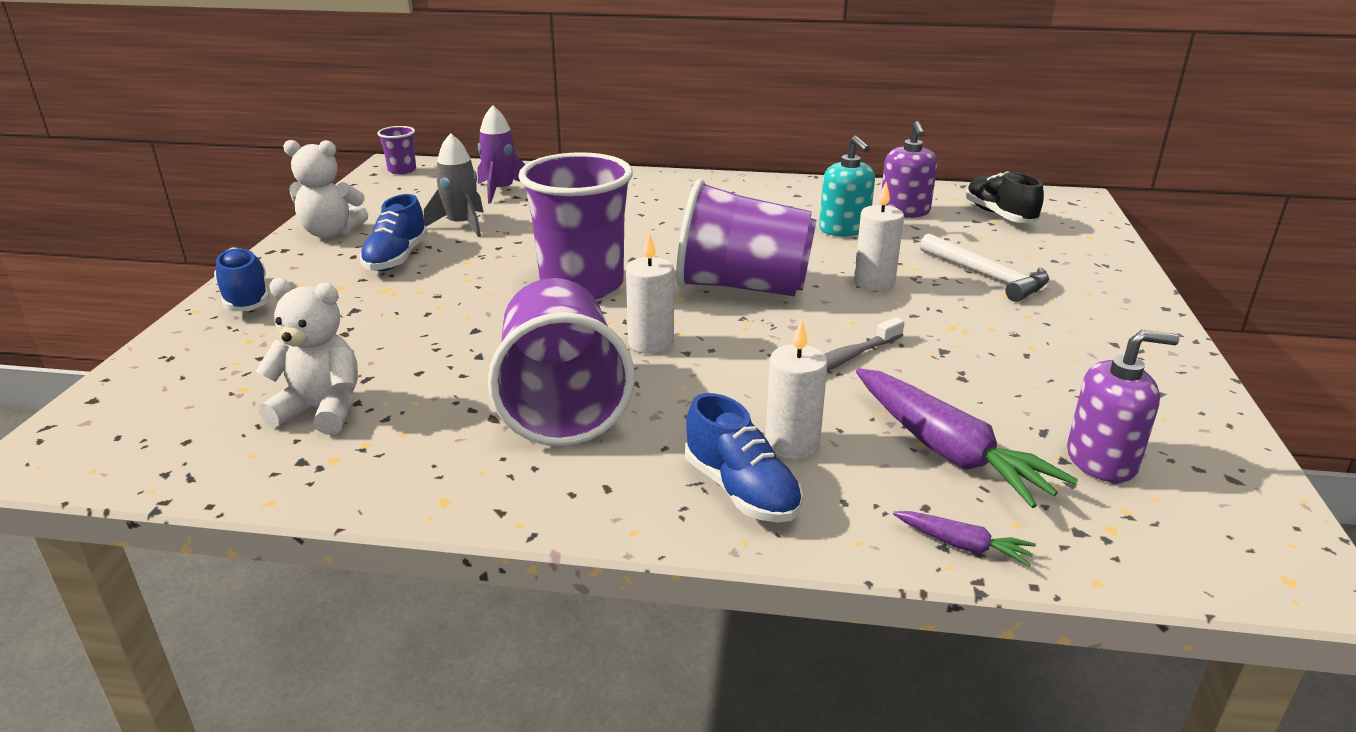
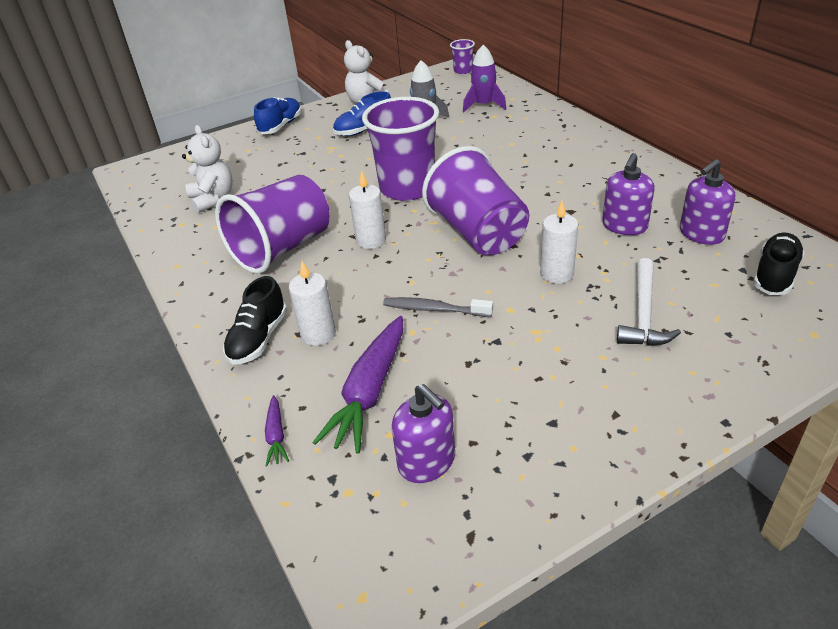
camera: 55 degrees right, 10 degrees up
blue shoe [685,393,803,522] -> black shoe [223,276,287,365]
turquoise soap dispenser [819,136,875,236] -> purple soap dispenser [602,153,655,235]

